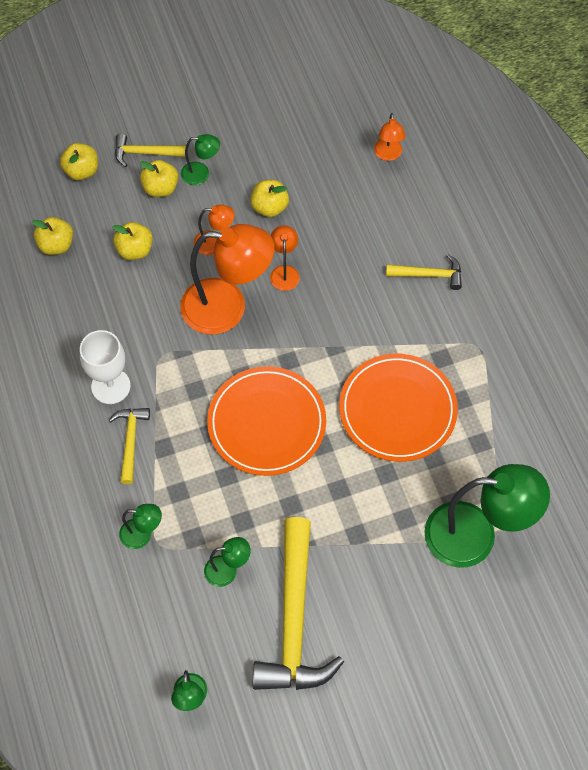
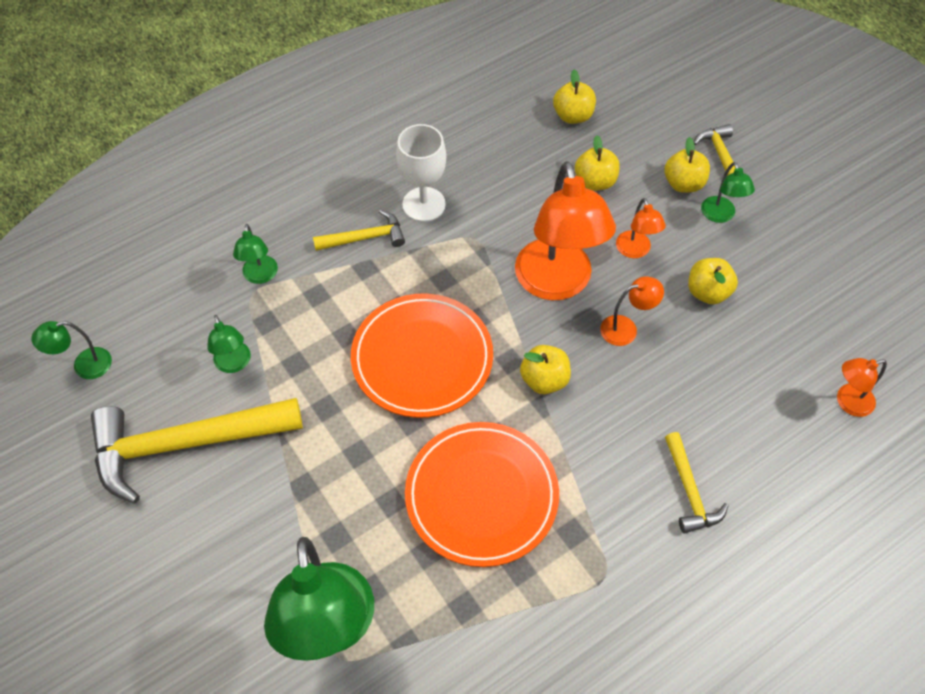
camera: 75 degrees right, 5 degrees down
yellow apple [60,143,98,180] -> yellow apple moved to [520,345,571,394]

